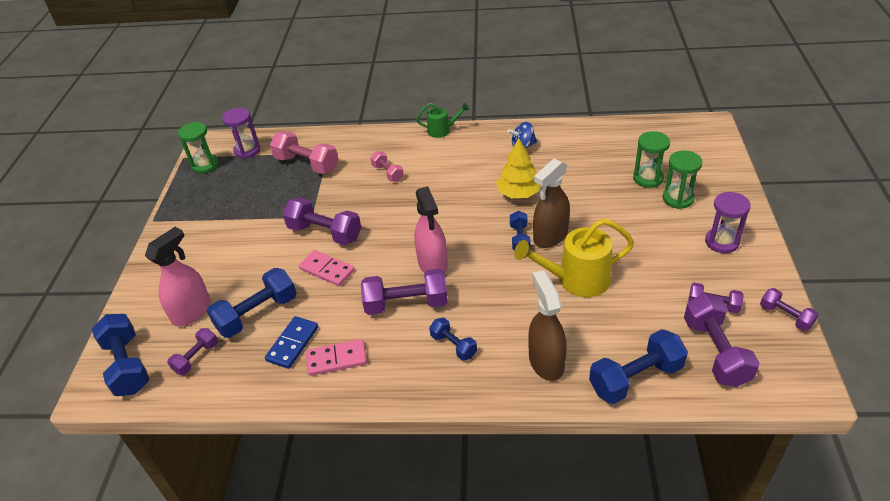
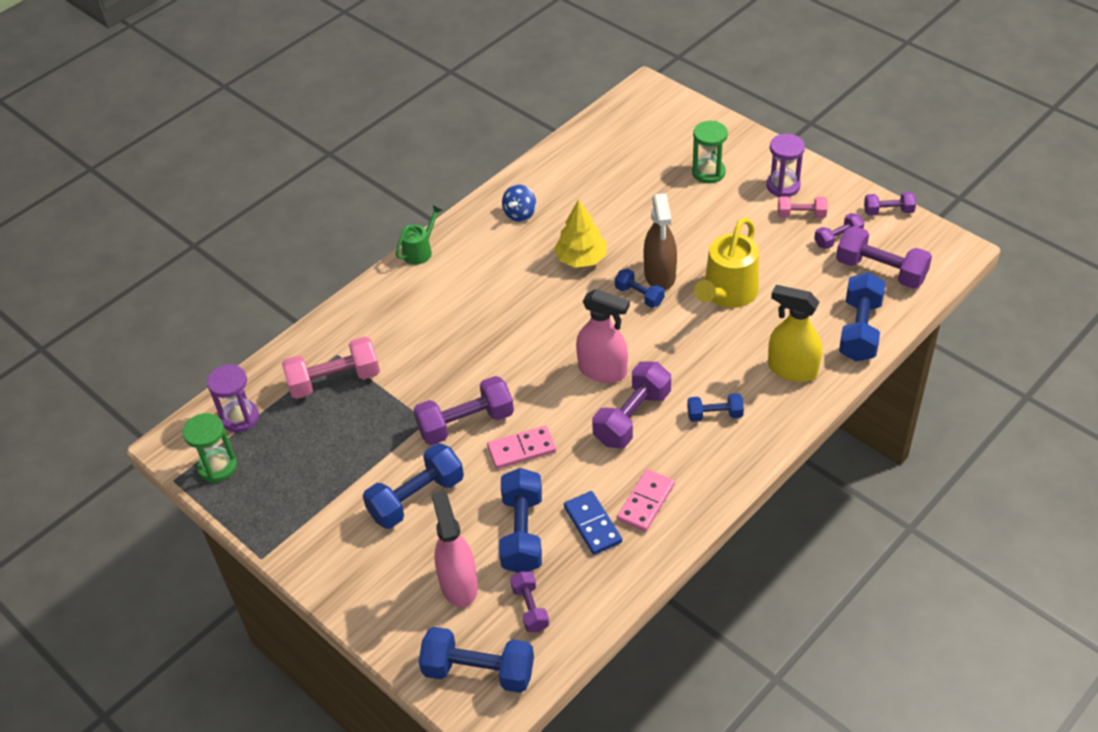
camera: 50 degrees left, 5 degrees up
pink dumbbell [370,151,404,182] -> pink dumbbell moved to [778,196,827,218]
brown spray bottle [528,270,567,381] -> yellow spray bottle [768,285,822,382]
green hourglass [633,131,670,188] -> none
none -> blue dumbbell [363,443,464,529]

